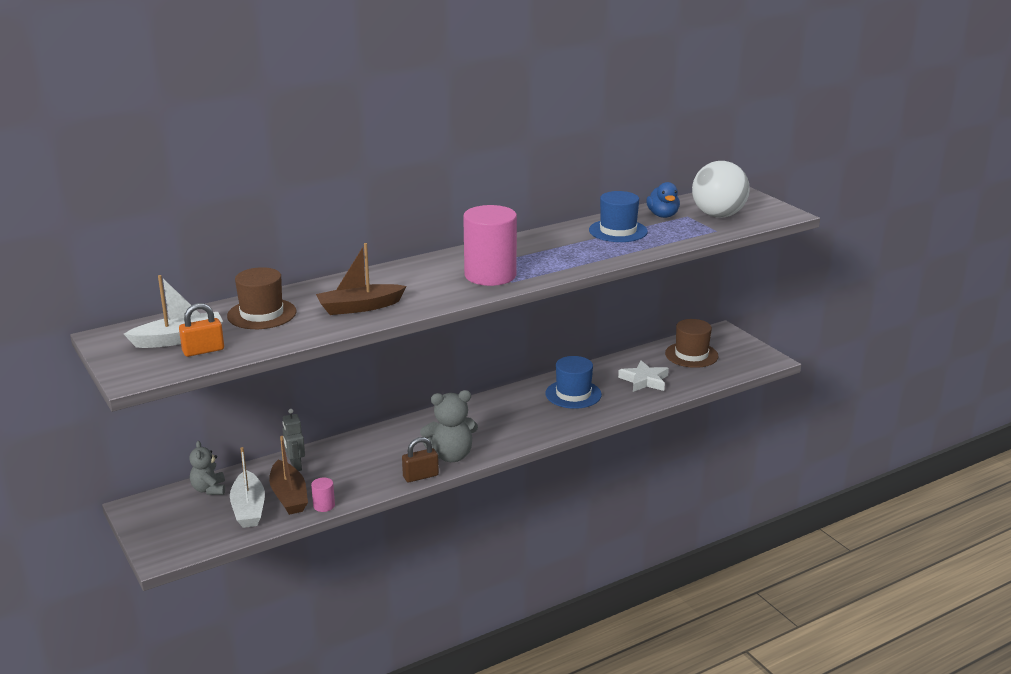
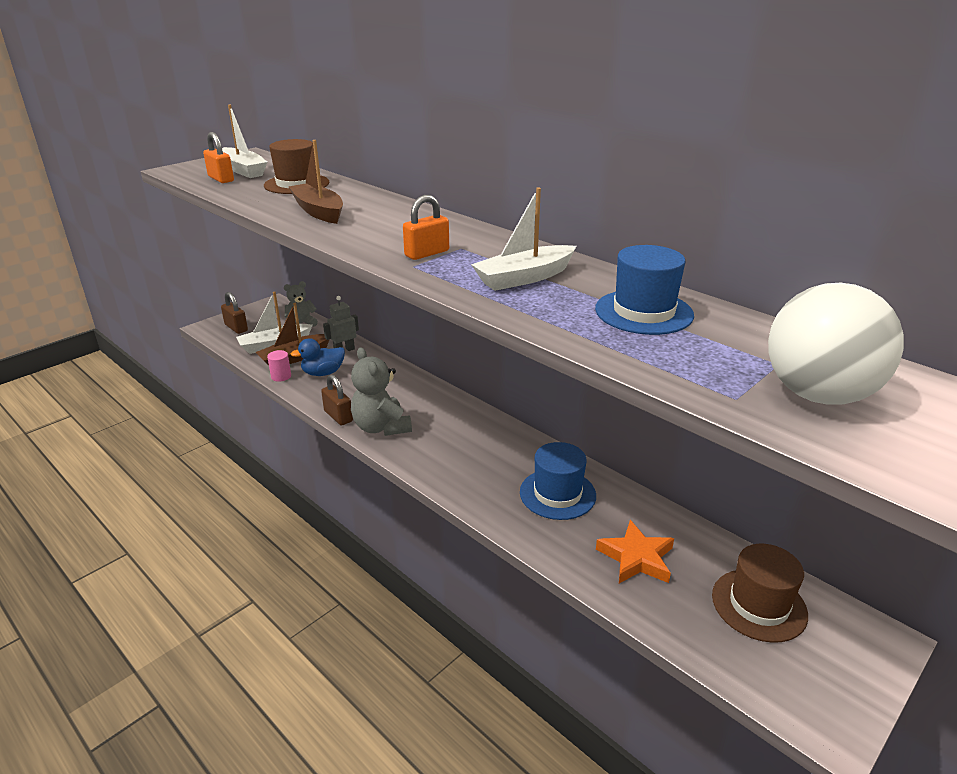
camera: 75 degrees right, 5 degrees up
pink cylinder [463,205,517,286] -> orange padlock [403,195,449,260]
white star [618,360,669,392] -> orange star [596,520,674,583]
blue duck [646,182,680,218] -> blue duck moved to [290,338,345,376]
none -> brown padlock [221,292,248,334]
none -> white boat [471,187,576,291]

